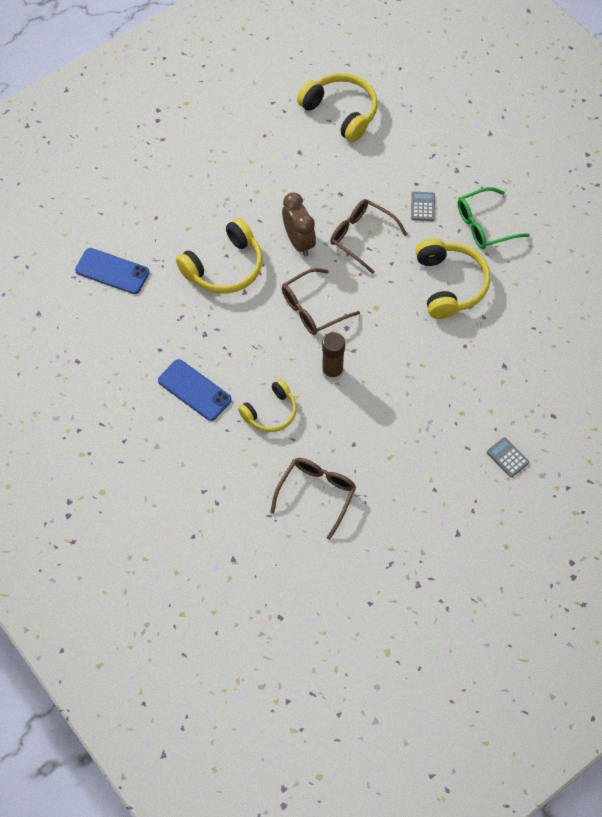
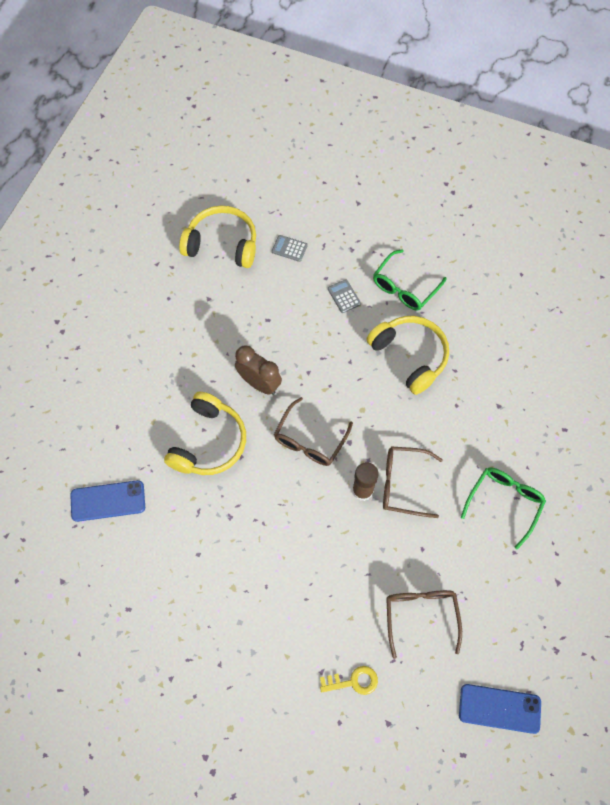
camera: 30 degrees left, 5 degrees up
blue phone [158,359,232,421] -> blue phone moved to [459,684,541,734]
yellow headphones [238,379,297,432] -> none
brown glasses [330,199,408,274] -> brown glasses moved to [383,446,443,518]
grey calculator [487,437,529,477] -> grey calculator moved to [272,235,308,262]
none -> yellow key [320,666,378,695]
none -> green glasses [461,468,546,549]

